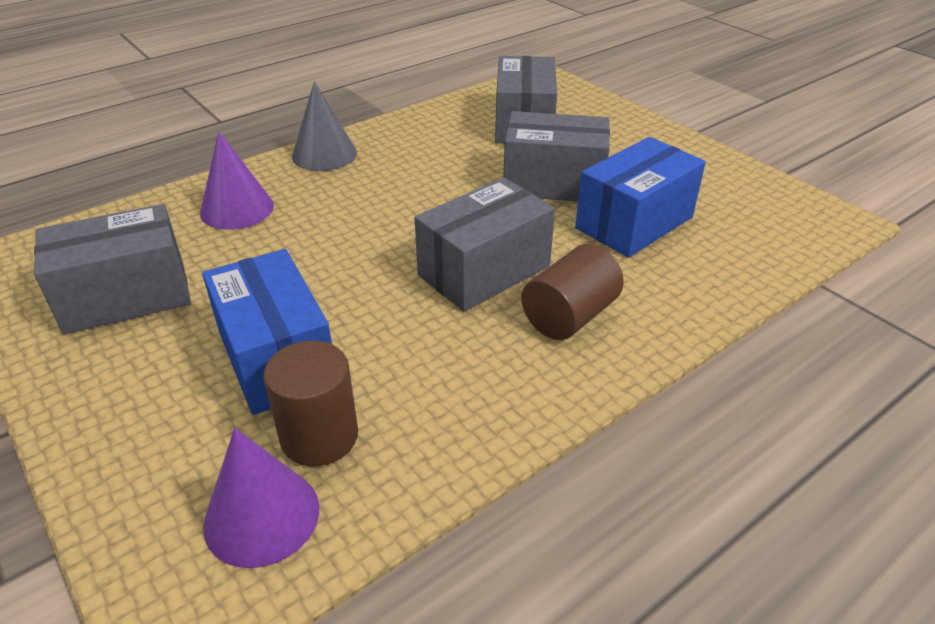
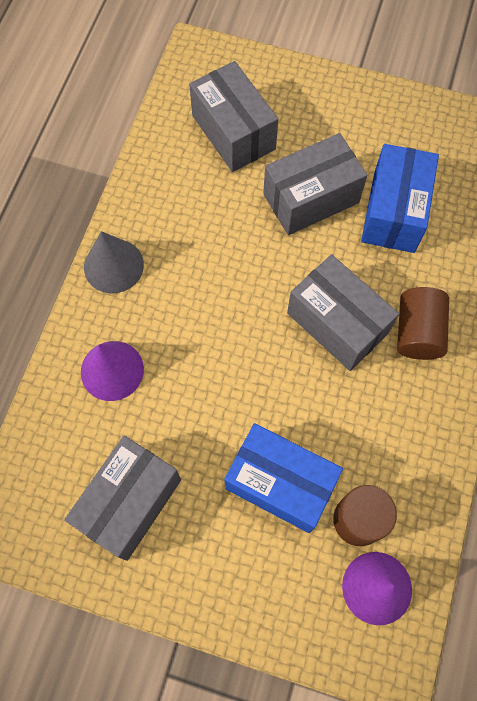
camera: 35 degrees left, 30 degrees up
grey box [415,178,555,312] -> grey box turned 60 degrees counterclockwise [287,254,399,371]

